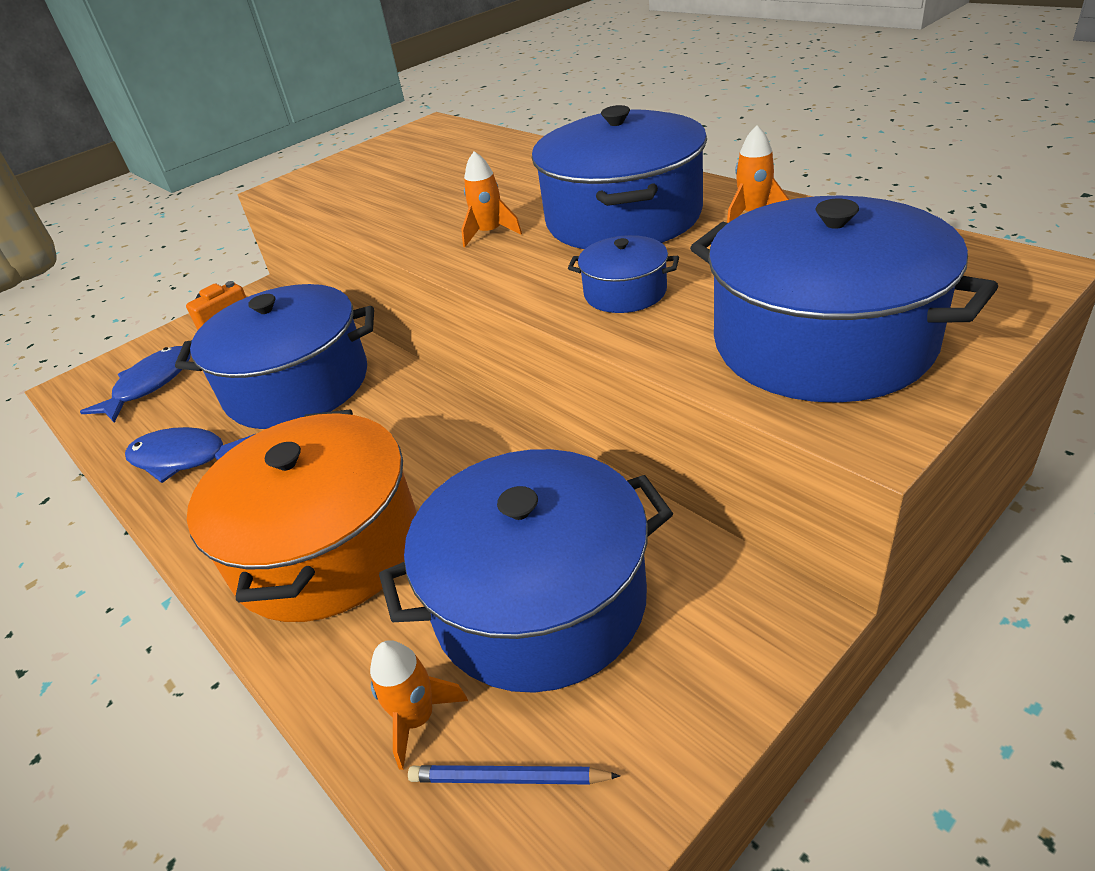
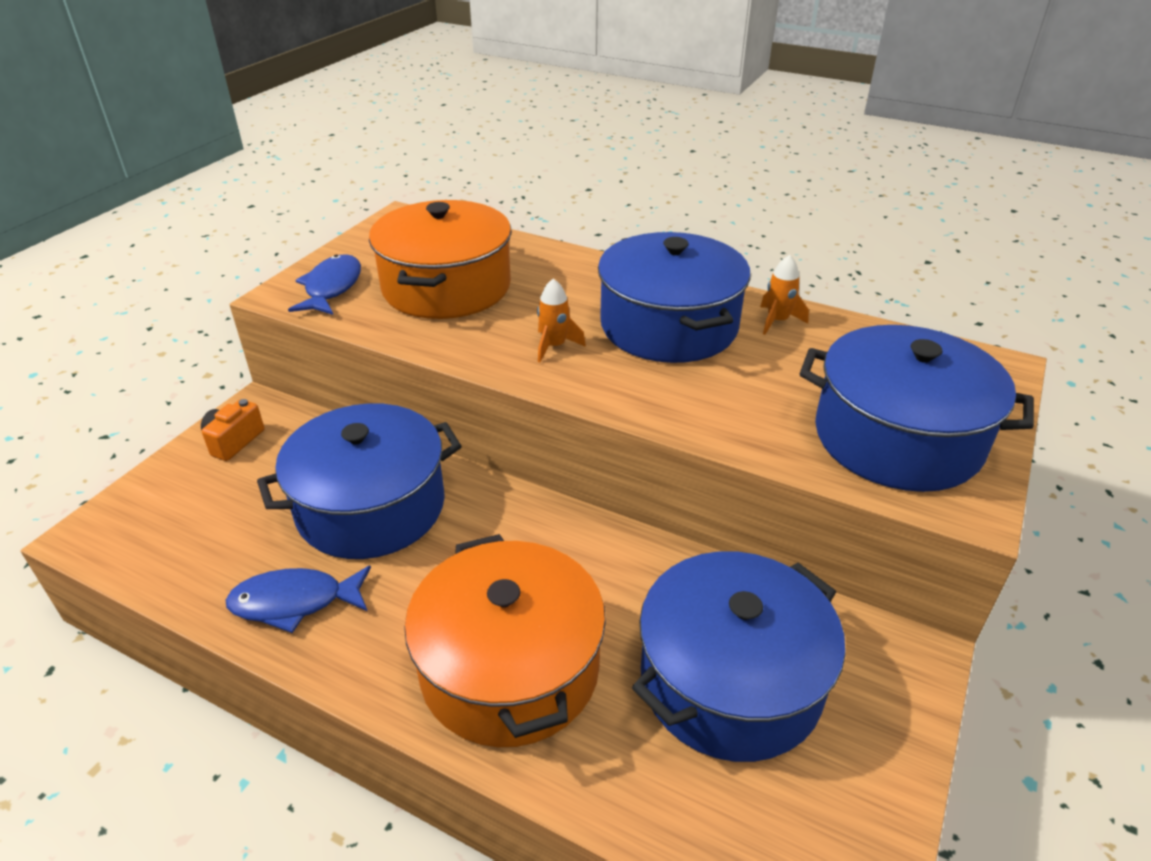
camera: 25 degrees left, 0 degrees up
blue fish [80,346,191,423] -> blue fish moved to [288,254,361,315]
orange rocket [370,640,468,770] -> none
blue pencil [408,765,620,785] -> none
blue pot [568,235,679,313] -> none
none -> orange pot [369,200,512,319]

